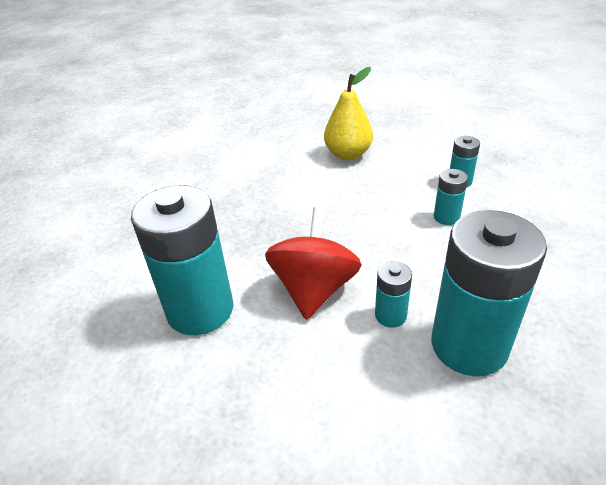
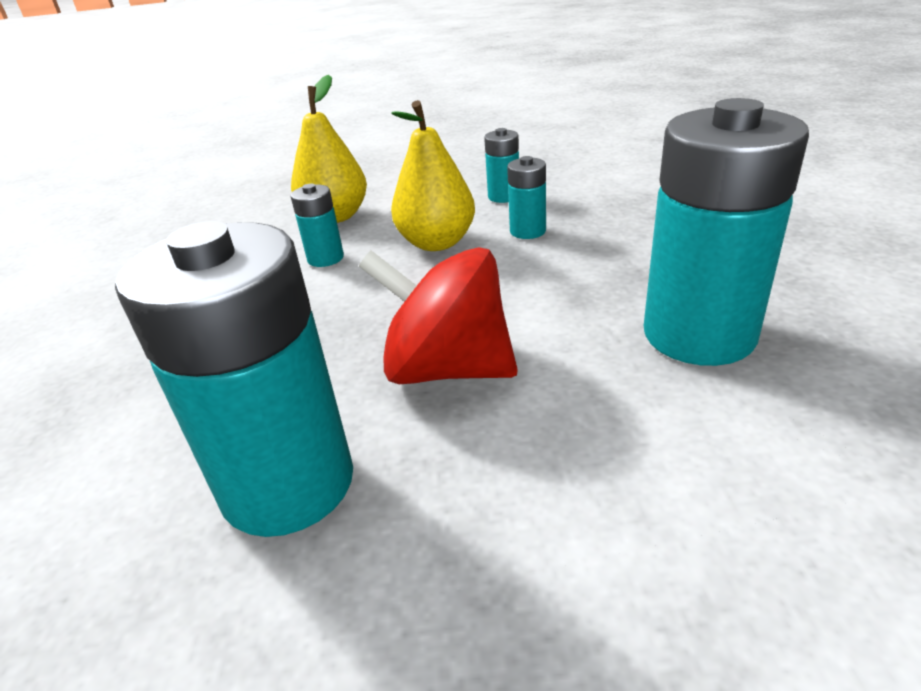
camera: 35 degrees left, 5 degrees down
red spinning top [265,207,362,320] -> red spinning top turned 45 degrees counterclockwise [359,247,518,384]
turquoise battery [375,261,412,328] -> turquoise battery moved to [290,184,344,267]
none -> yellow pear [391,100,475,251]

